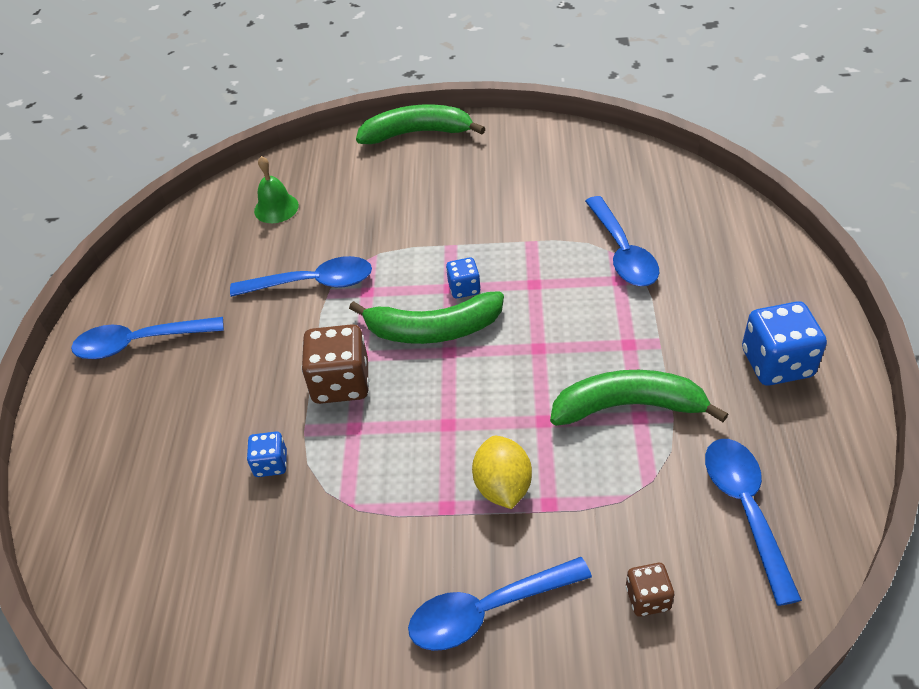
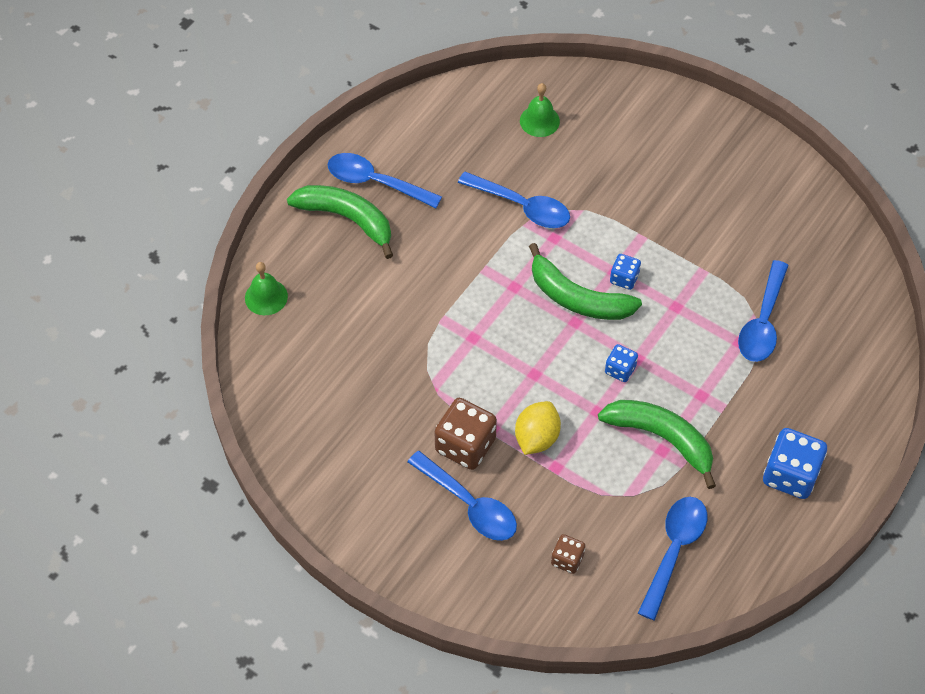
camera: 30 degrees right, 10 degrees up
blue dice [247,432,287,477] -> blue dice moved to [605,344,638,382]
brown dice [302,324,369,404] -> brown dice moved to [434,398,497,470]
green banana [356,104,486,144] -> green banana moved to [287,185,393,259]
blue spoon [408,557,592,651] -> blue spoon turned 150 degrees counterclockwise [407,451,517,541]
none -> green bell [245,262,288,315]

